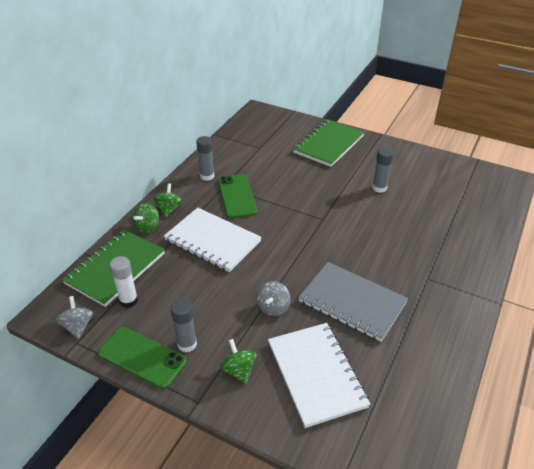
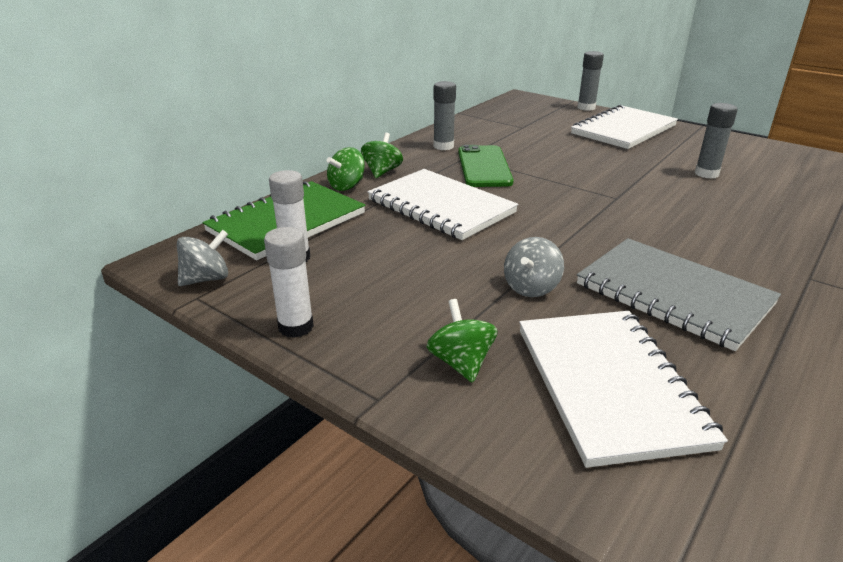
camera: 10 degrees right, 10 degrees down
grey spinning top [56,296,93,339] -> grey spinning top turned 60 degrees clockwise [177,230,228,286]
green phone [98,327,187,389] -> white glue stick [264,227,314,338]
grey glue stick [170,299,197,352] -> grey glue stick moved to [577,51,604,111]
green notebook [293,119,365,167] -> white notebook [571,105,678,149]

